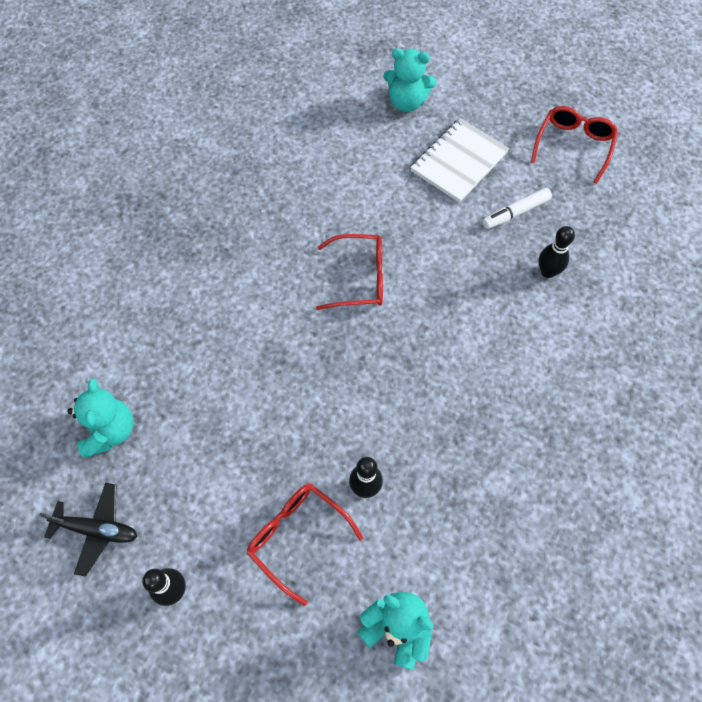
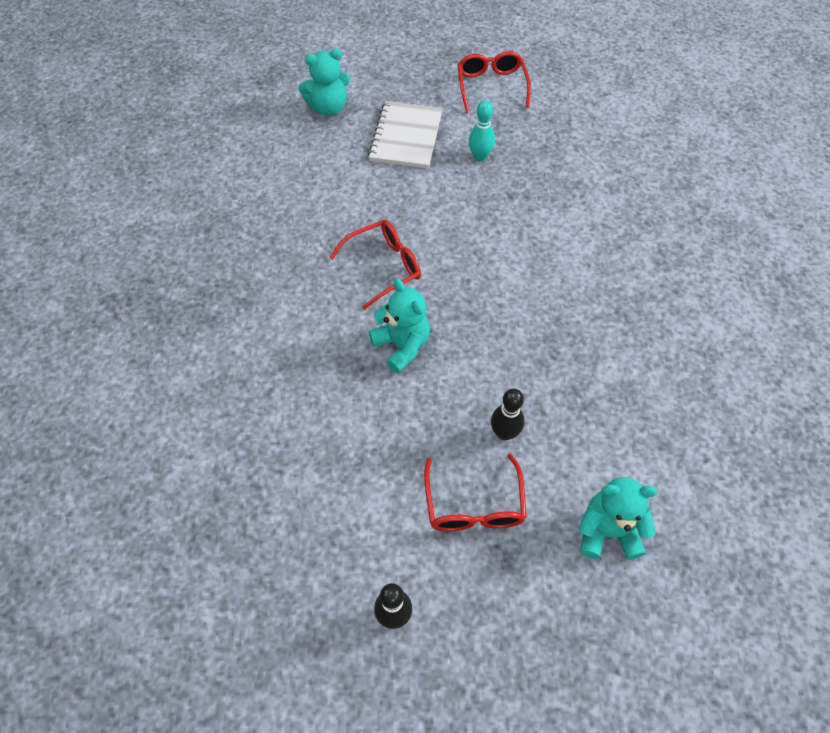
camera: 30 degrees left, 5 degrees down
black plane [39,483,137,577] -> none
turquoise teddy bear [67,379,134,458] -> turquoise teddy bear moved to [369,279,430,374]
red glasses [247,484,363,606] -> red glasses turned 105 degrees counterclockwise [424,453,527,531]
white marker [482,188,552,229] -> turquoise bowling pin [468,100,495,161]
black bowling pin [539,226,575,278] -> none

